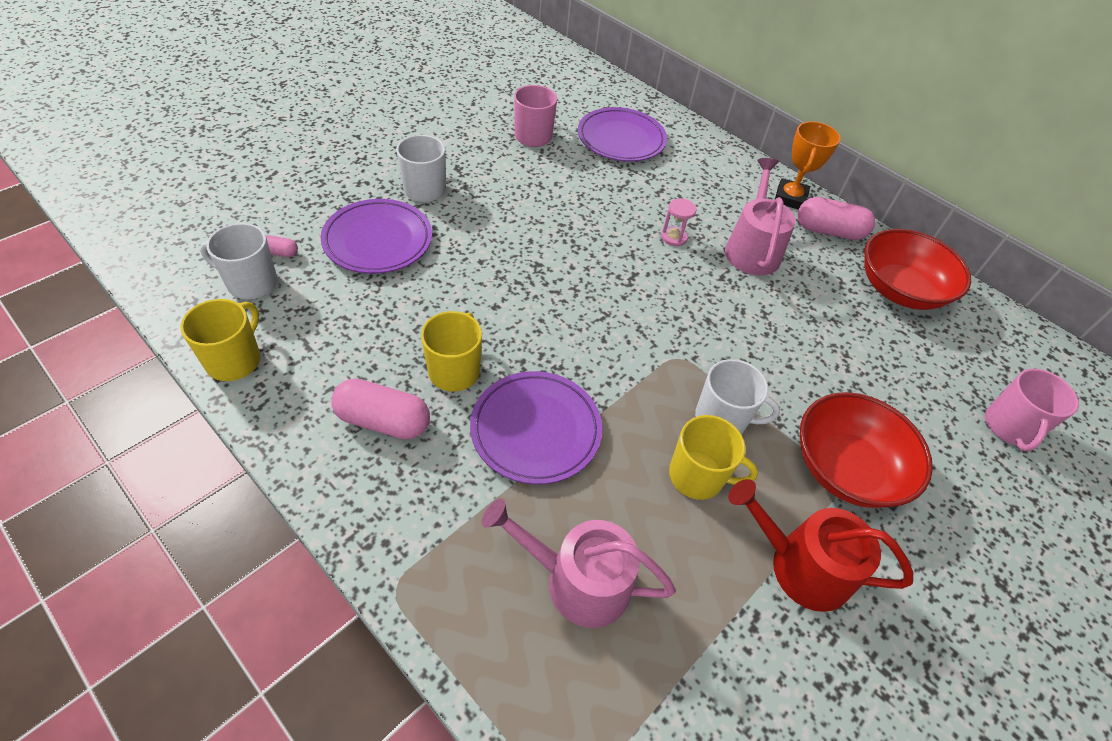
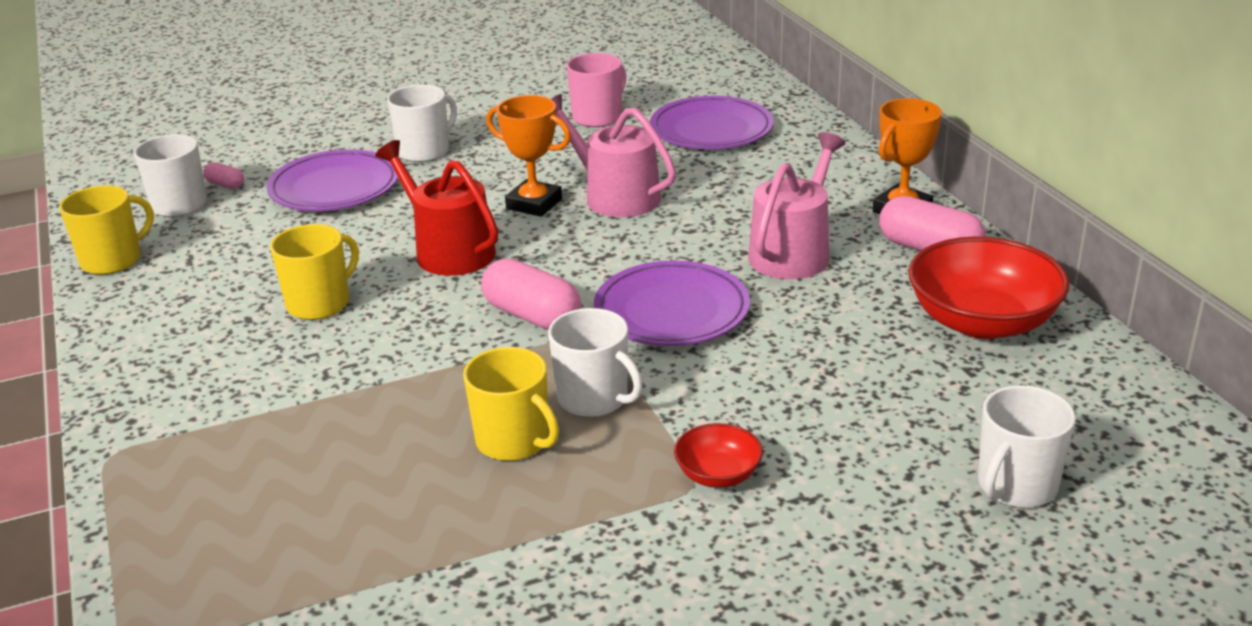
camera: 30 degrees right, 20 degrees down
pink capsule [331,379,430,440] -> pink capsule moved to [482,259,581,330]
purple plate [470,371,602,484] -> purple plate moved to [594,260,750,346]
pink watering can [482,498,676,628] -> pink watering can moved to [551,94,676,217]
pink hourglass [661,198,696,246] -> none
red watering can [728,479,913,612] -> red watering can moved to [375,140,498,276]
red bowl [800,392,933,508] -> red bowl [674,423,763,488], size x0.49
pink mug [985,369,1079,452] -> white mug [978,385,1076,508]
none -> orange trophy [486,95,571,217]

